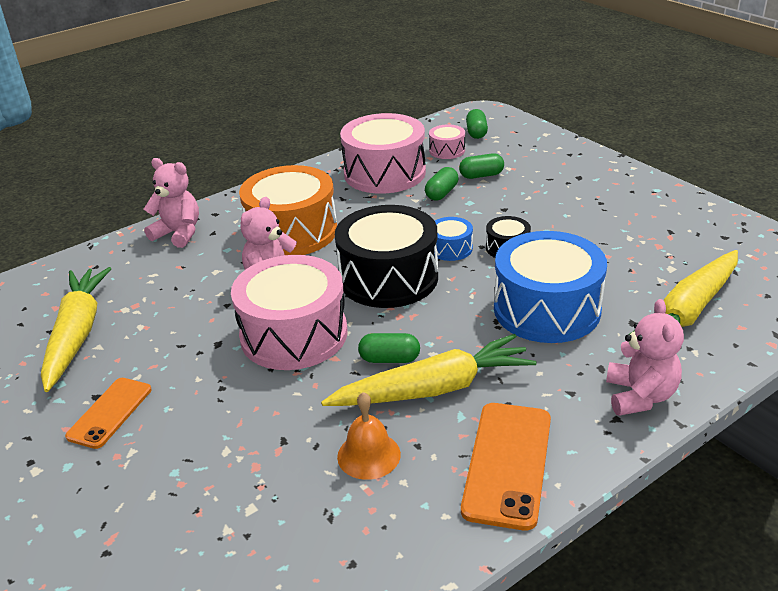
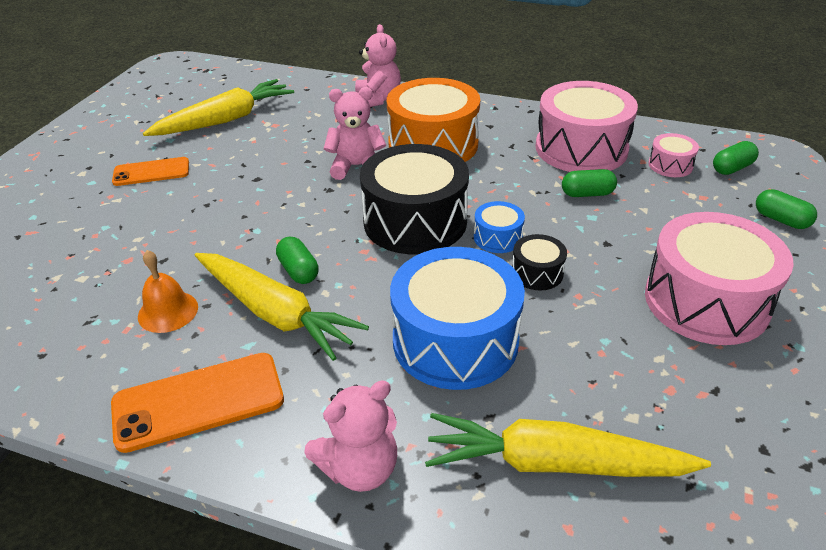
camera: 55 degrees right, 5 degrees up
pink drum [231,255,348,370] -> pink drum moved to [645,212,794,345]
green capsule [459,153,504,179] -> green capsule moved to [756,189,817,229]

